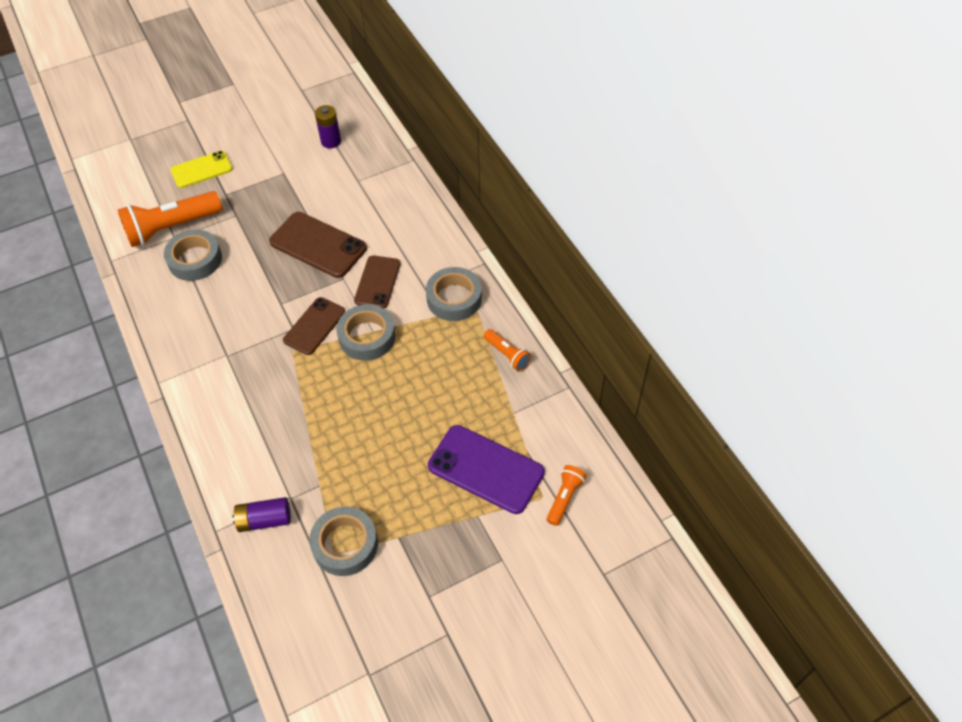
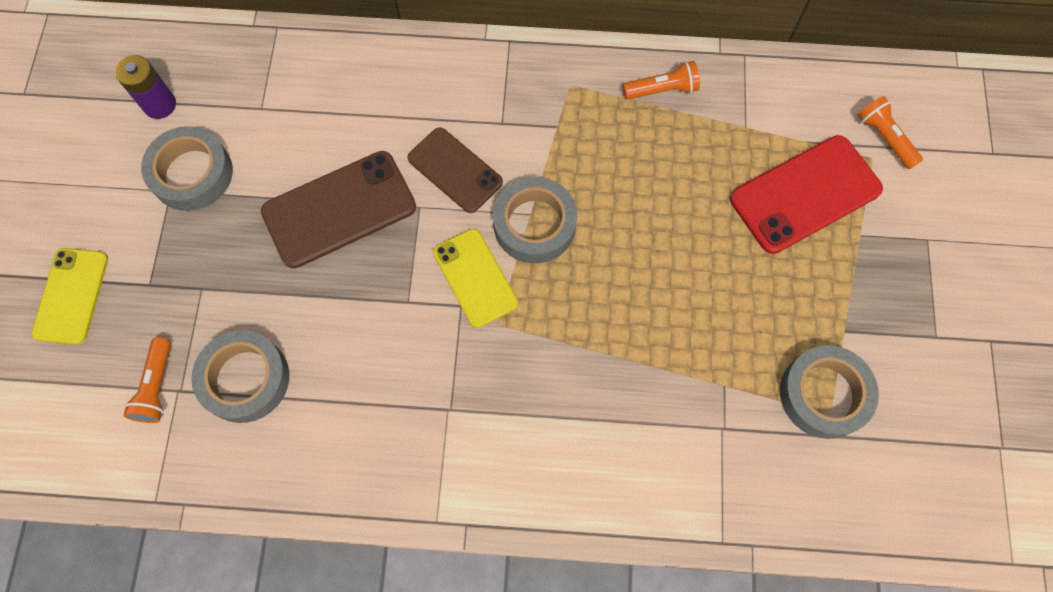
camera: 60 degrees left, 15 degrees up
orange flashlight [117,191,222,247] -> orange flashlight [123,337,171,423], size x0.51
purple battery [232,497,291,532] -> none
brown phone [283,297,345,355] -> yellow phone [433,228,518,328]
grey tape [426,267,482,321] -> grey tape moved to [141,126,233,211]
purple phone [428,425,545,514] -> red phone [730,135,883,254]

